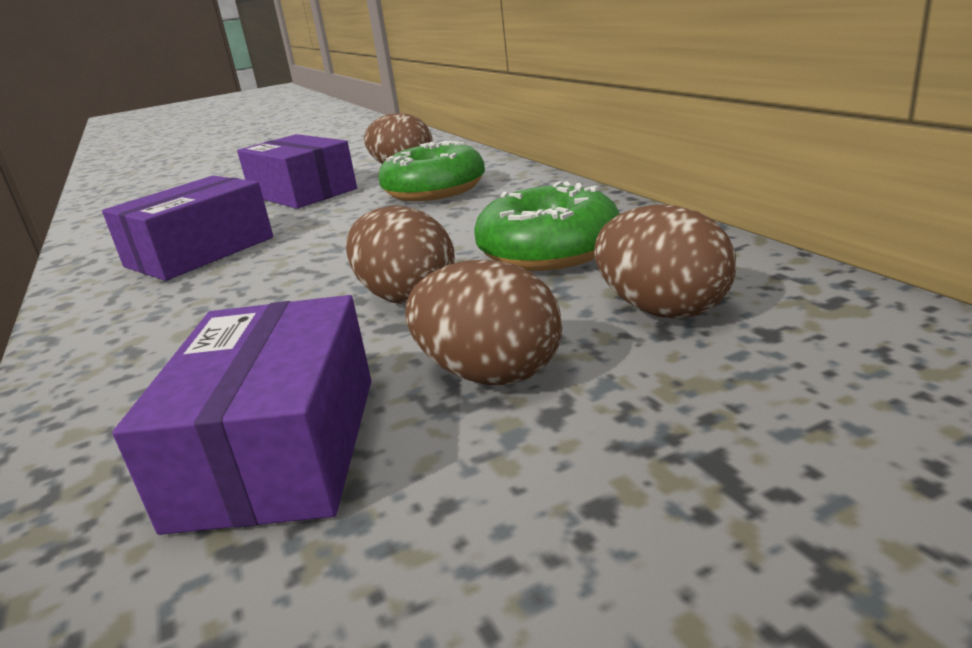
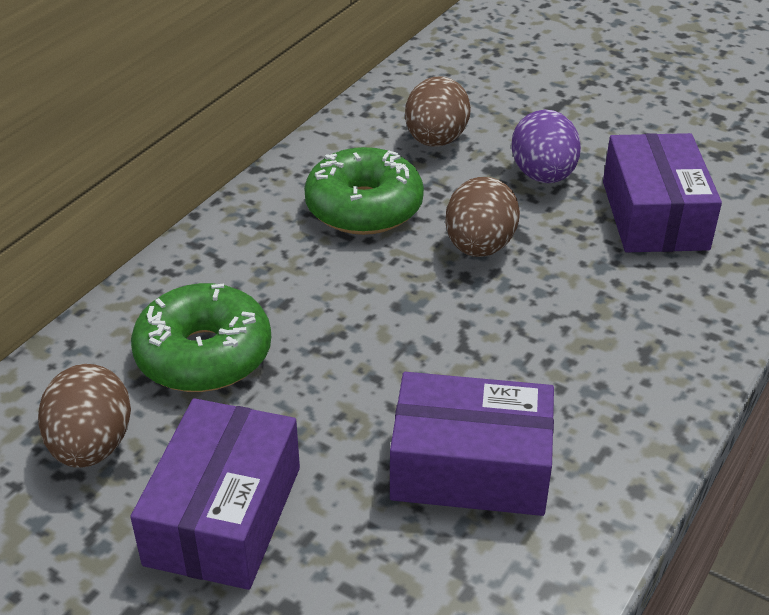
camera: 125 degrees left, 15 degrees up
purple box [112,295,371,535] -> purple box turned 60 degrees counterclockwise [603,133,722,252]
brown egg [405,260,562,385] -> purple egg [511,110,581,183]

